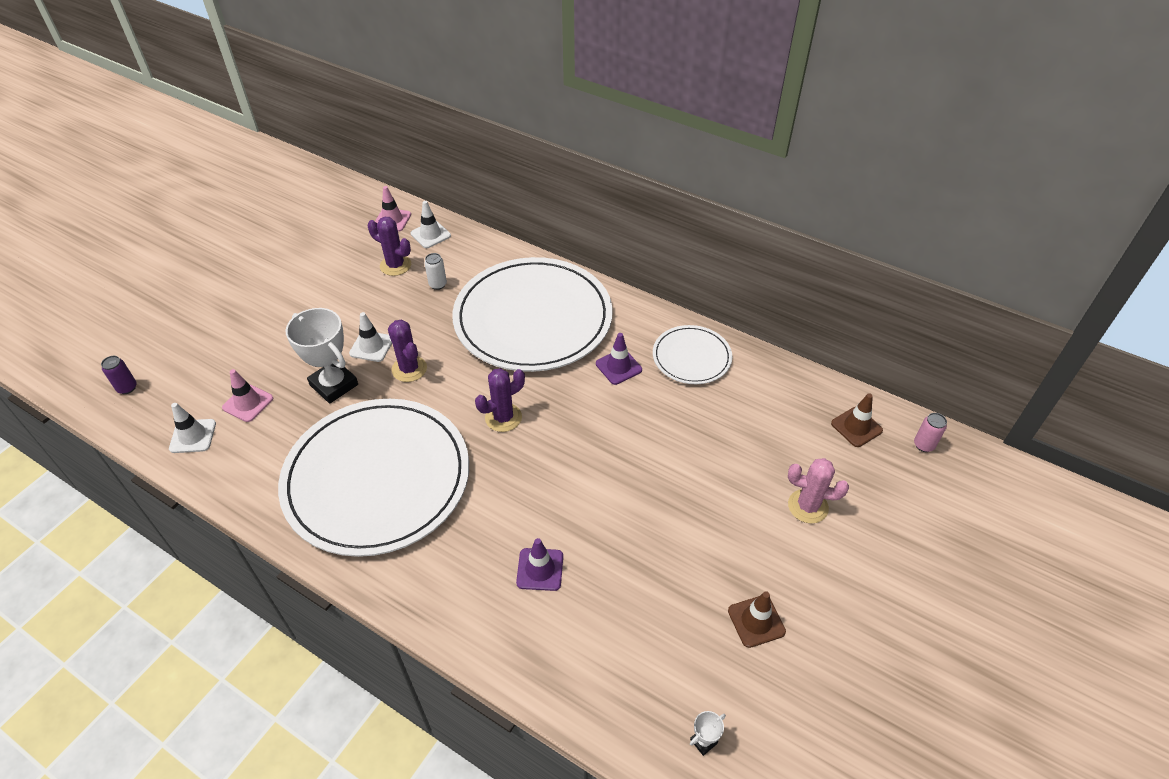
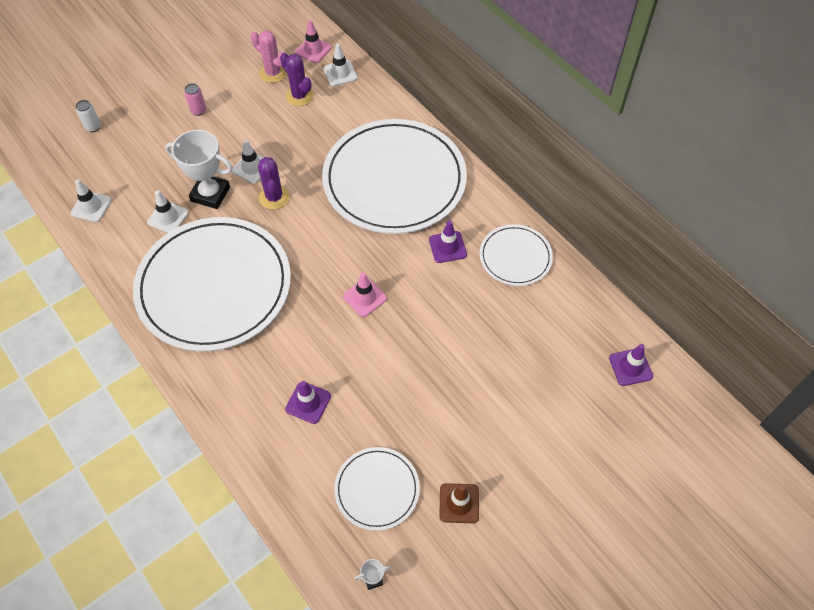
camera: 20 degrees right, 10 degrees up
purple can [101,356,137,394] -> none
pink traffic cone [222,369,273,422] -> pink traffic cone moved to [343,272,387,317]
white trophy [286,308,358,404] -> white trophy turned 45 degrees counterclockwise [165,130,233,209]
white can [425,253,447,290] -> white can moved to [76,100,101,132]
purple cactus [475,368,525,432] -> none
pink cactus [788,458,849,523] -> pink cactus moved to [251,30,287,83]
brown traffic cone [831,393,883,447] -> purple traffic cone [609,344,653,386]
pink can [914,413,947,452] -> pink can moved to [184,83,206,116]
none -> white traffic cone [147,190,189,233]
none -> white plate [334,447,420,531]

